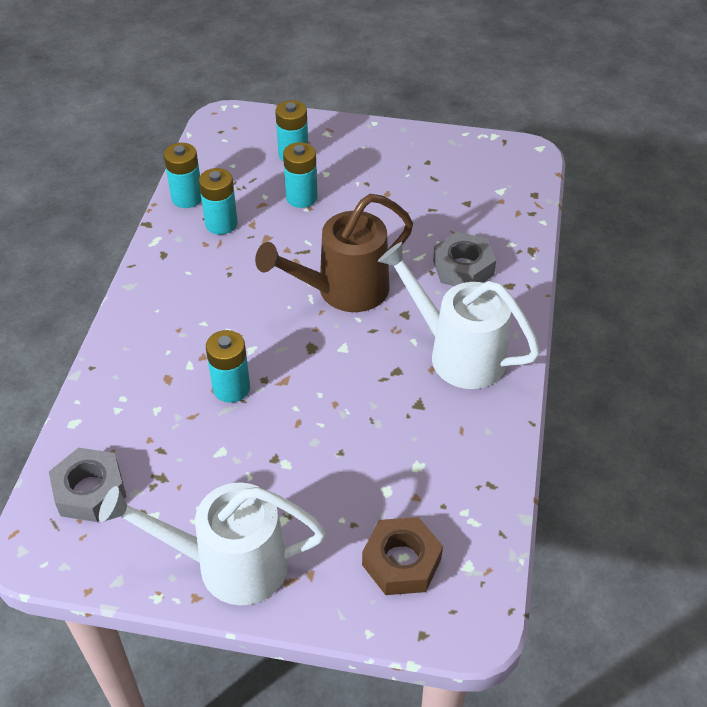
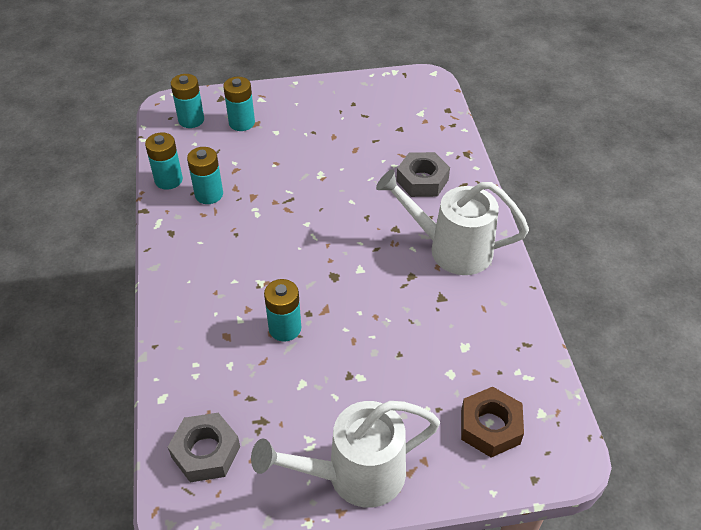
camera: 20 degrees left, 0 degrees up
brown watering can [255,194,413,312] -> none
turquoise battery [283,142,318,208] -> turquoise battery moved to [171,74,204,128]

